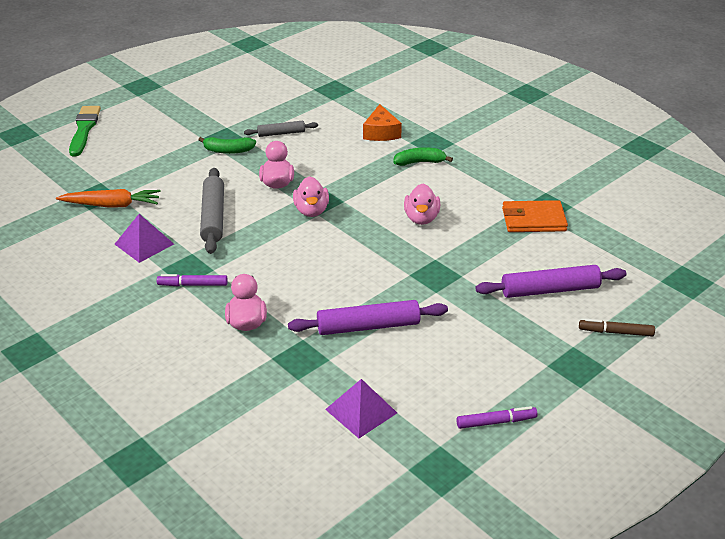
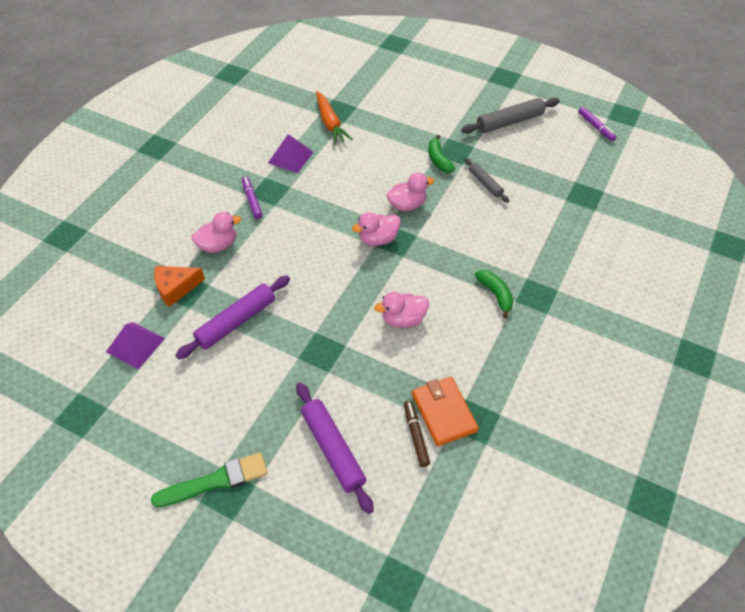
camera: 70 degrees right, 15 degrees up
green brush [69,106,101,157] -> green brush moved to [151,452,268,508]
grey rolling pin [200,168,224,254] -> grey rolling pin moved to [461,98,560,134]
purple rolling pin [288,300,448,335] -> purple rolling pin turned 75 degrees clockwise [175,276,290,359]
orange cheese [363,104,402,141] -> orange cheese moved to [154,266,205,307]
purple marker [456,406,538,429] -> purple marker moved to [578,107,616,141]
brown marker [579,319,655,337] -> brown marker moved to [404,400,430,467]

